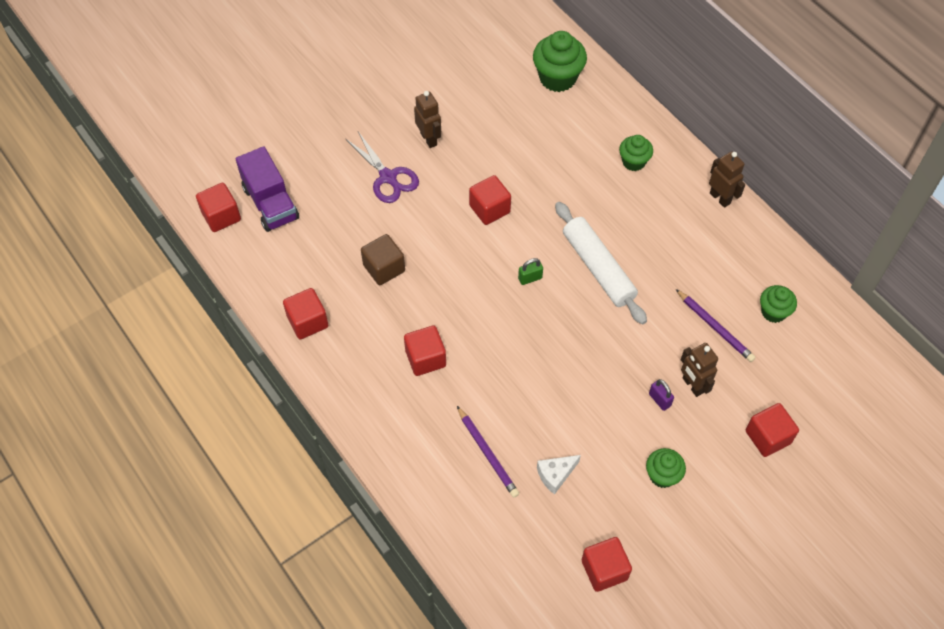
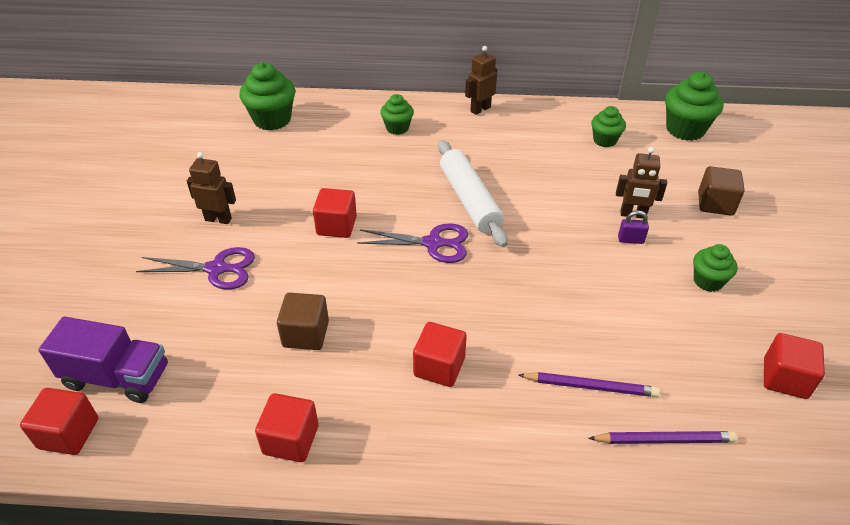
camera: 50 degrees left, 15 degrees down
green padlock [518,258,543,285] -> purple scissors [357,223,468,263]
white cheese [537,455,581,495] -> none
white rolling pin [555,202,647,324] -> white rolling pin turned 60 degrees clockwise [438,140,508,247]
purple pencil [676,289,756,362] -> purple pencil moved to [588,431,738,444]
brown robot [709,151,745,208] -> brown robot turned 45 degrees counterclockwise [465,46,497,115]
red cube [746,403,799,457] -> brown cube [698,166,745,216]
none -> green cupcake [665,72,723,141]

